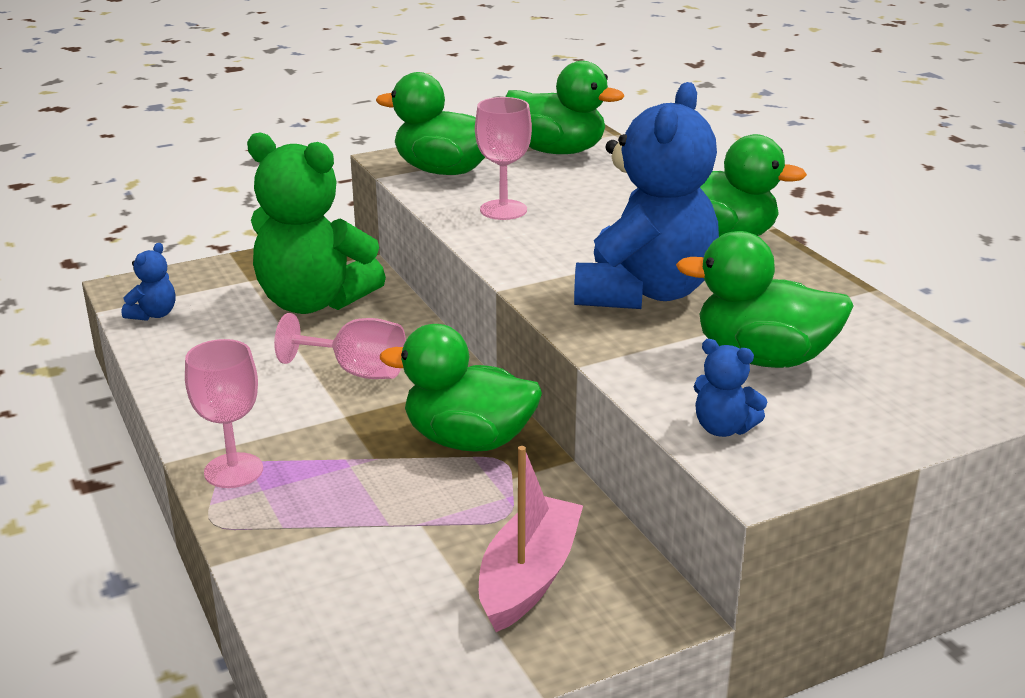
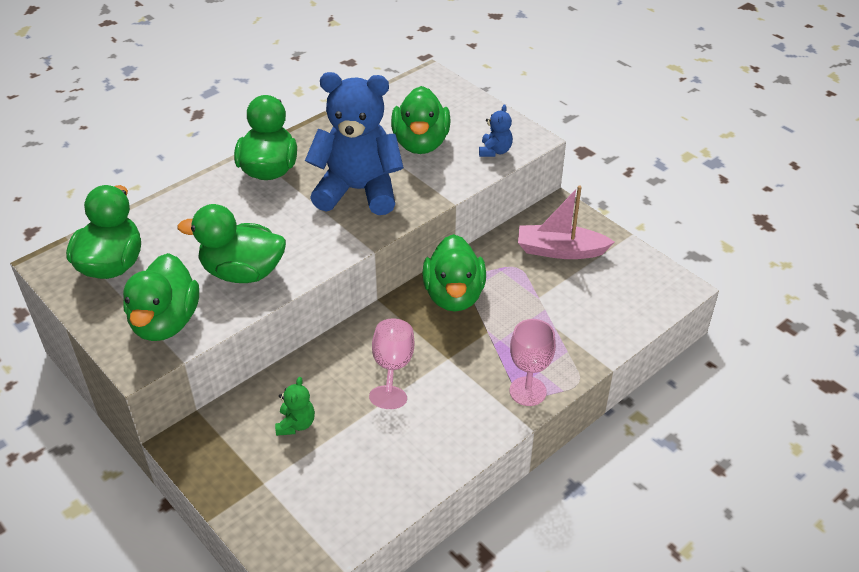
camera: 105 degrees left, 15 degrees up
blue teddy bear [122,243,175,321] -> none
green teddy bear [247,132,386,314] -> green teddy bear [275,377,315,436], size x0.41
pink goblet [475,97,532,220] -> green duck [177,204,286,283]

